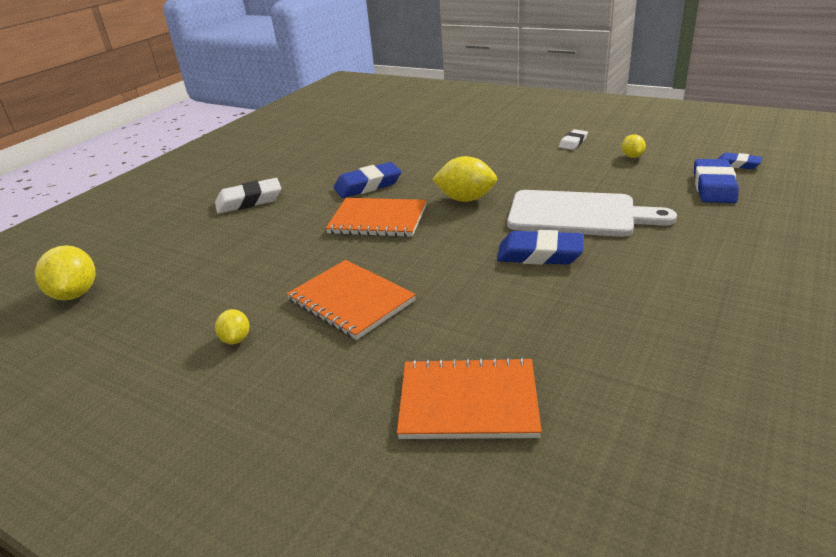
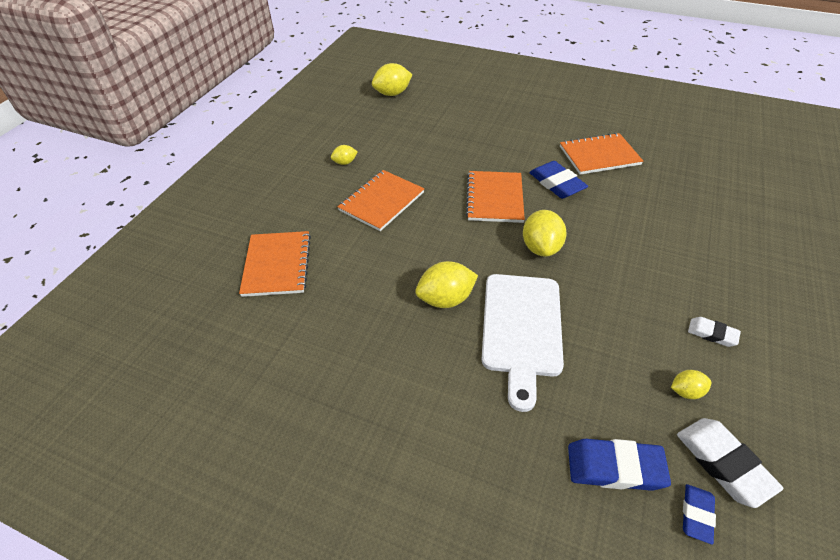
camera: 80 degrees right, 15 degrees up
white eraser [215,178,281,214] -> white eraser moved to [677,418,783,508]
blue eraser [497,230,583,265] -> yellow lemon [415,261,478,308]
none -> orange notebook [560,133,643,175]

